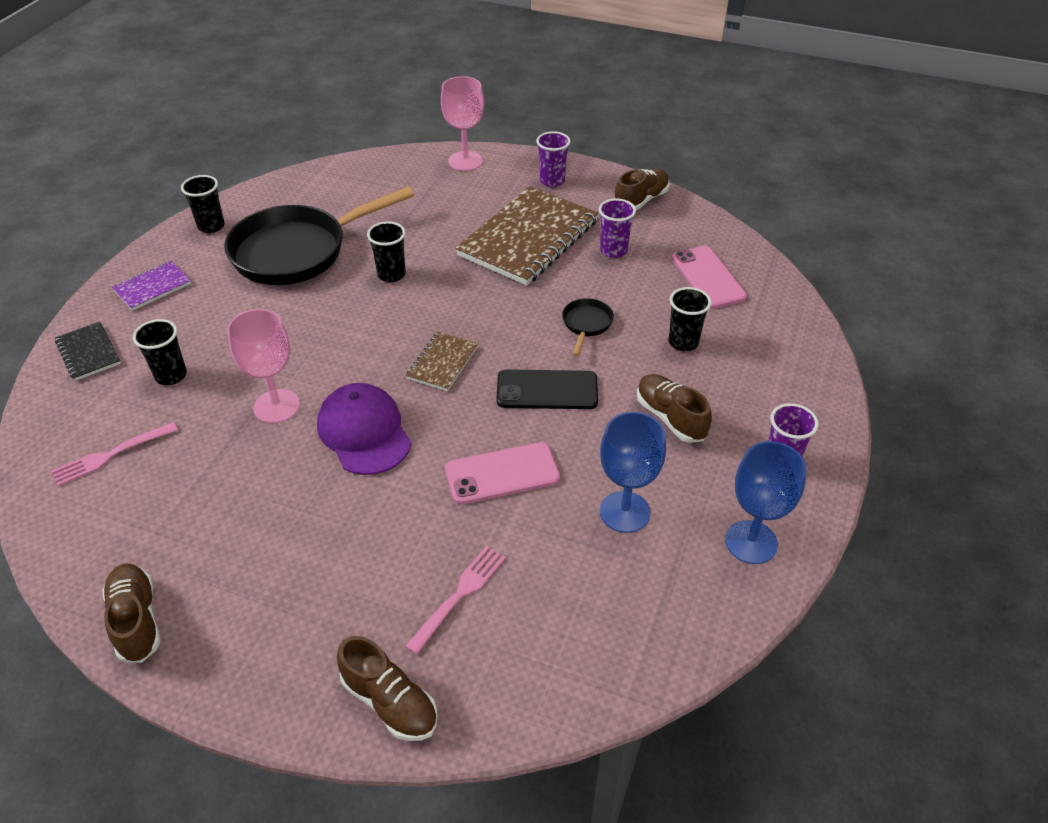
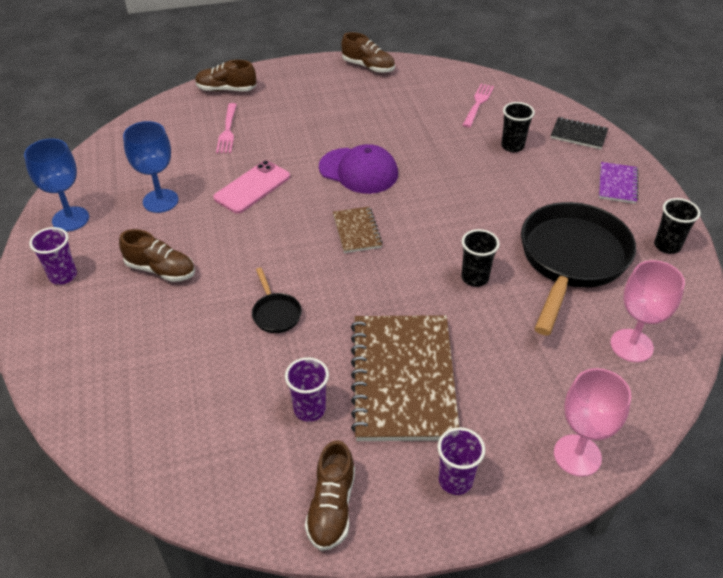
camera: 145 degrees right, 0 degrees up
pink goblet [227,309,300,423] -> pink goblet moved to [610,260,685,362]
black phone [496,369,598,409] -> none
black cup [668,287,711,351] -> none
pink phone [672,246,747,309] -> none

